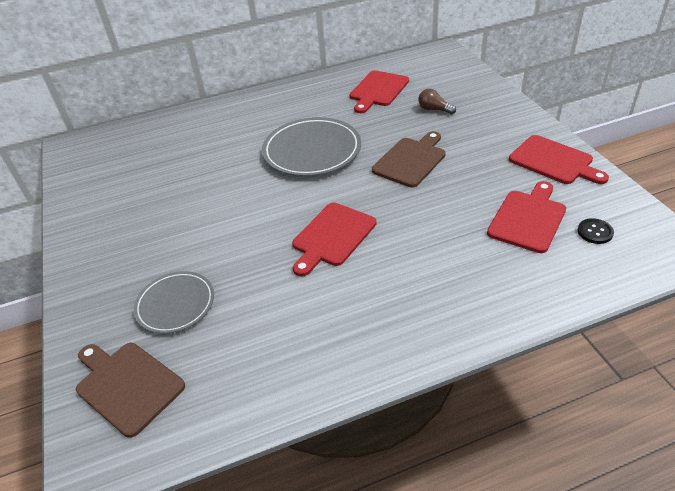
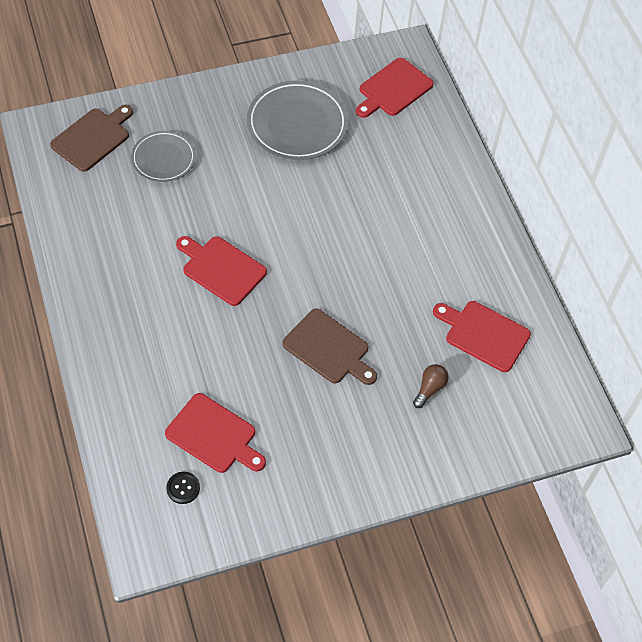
camera: 85 degrees right, 15 degrees up
grey plate [262,117,361,176] -> grey plate moved to [247,80,348,160]
red cutting board [509,135,609,184] -> red cutting board moved to [356,58,434,118]

